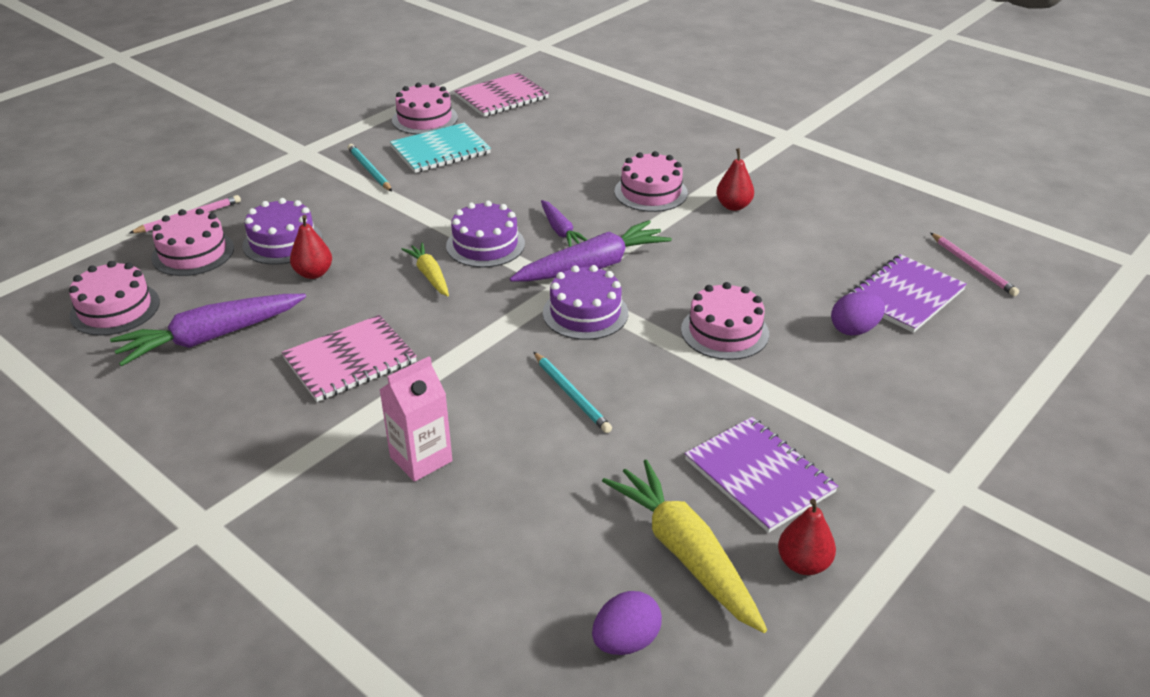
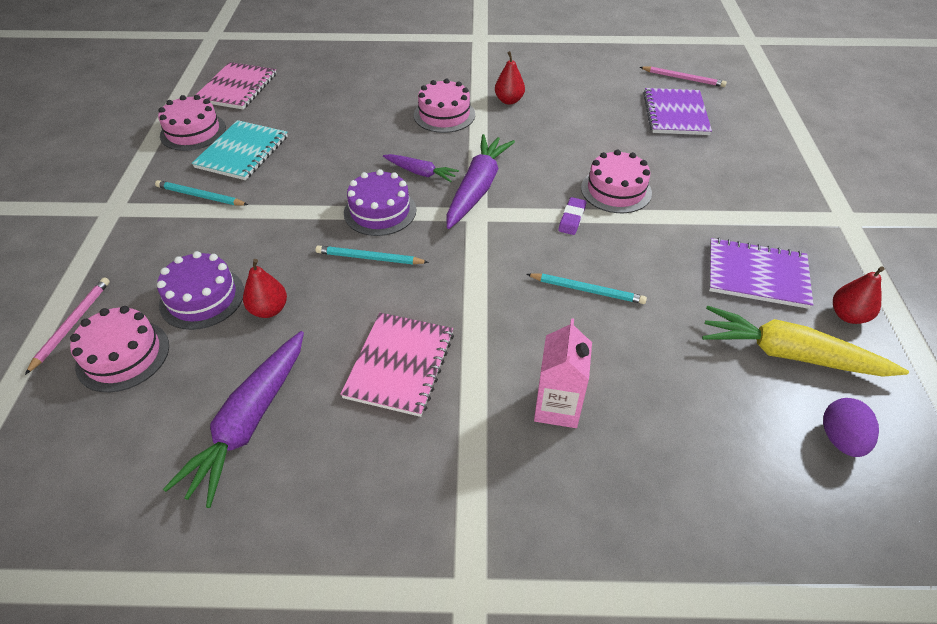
camera: 40 degrees left, 10 degrees up
pink cake [69,261,160,336] -> none
yellow carrot [401,243,449,296] -> turquoise pencil [315,245,429,264]
purple cake [543,265,628,340] -> none
purple egg [831,292,885,336] -> none
none -> purple eraser [558,197,586,235]

